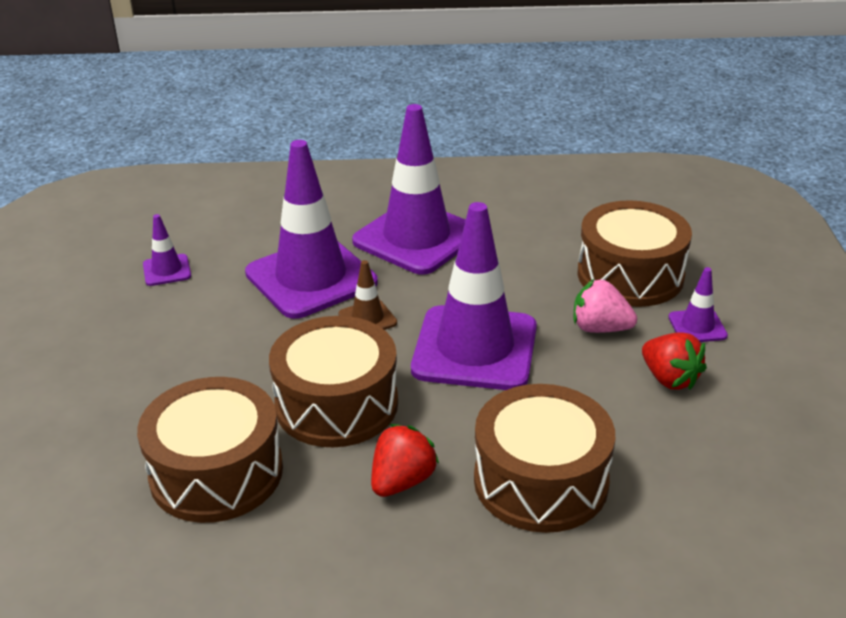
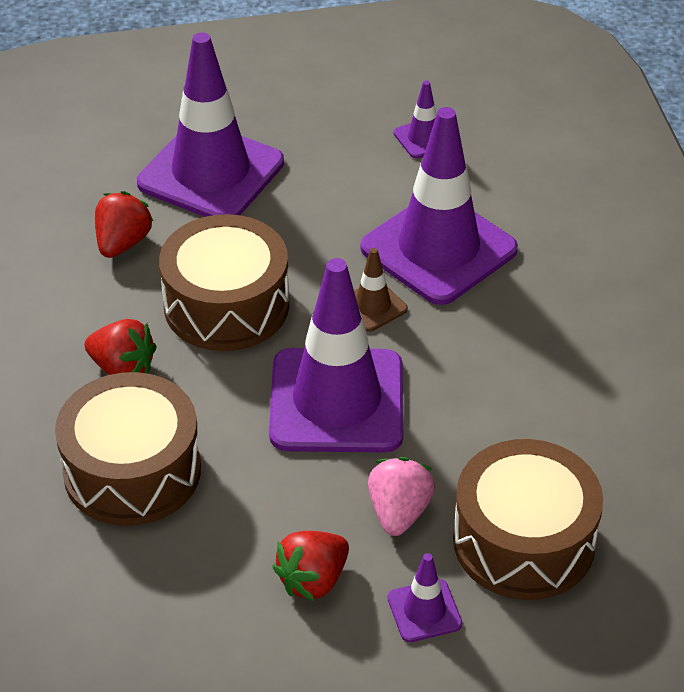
camera: 80 degrees right, 10 degrees up
brown drum [137,377,283,523] -> red strawberry [95,191,153,258]
purple traffic cone [352,104,466,275] -> purple traffic cone moved to [137,32,284,217]

